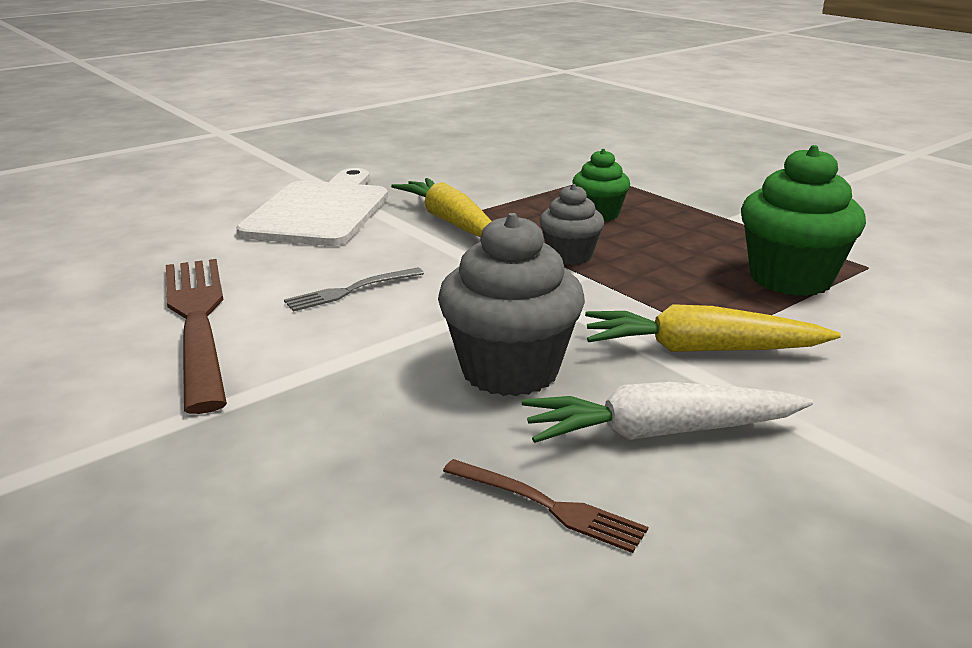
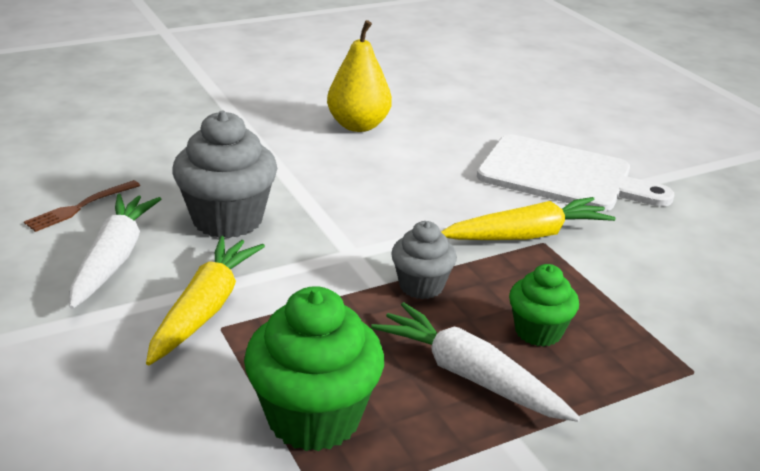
camera: 100 degrees right, 5 degrees up
brown fork [166,259,227,414] -> yellow pear [327,20,392,132]
grey fork [284,267,424,311] -> none
none -> white carrot [371,302,580,422]

